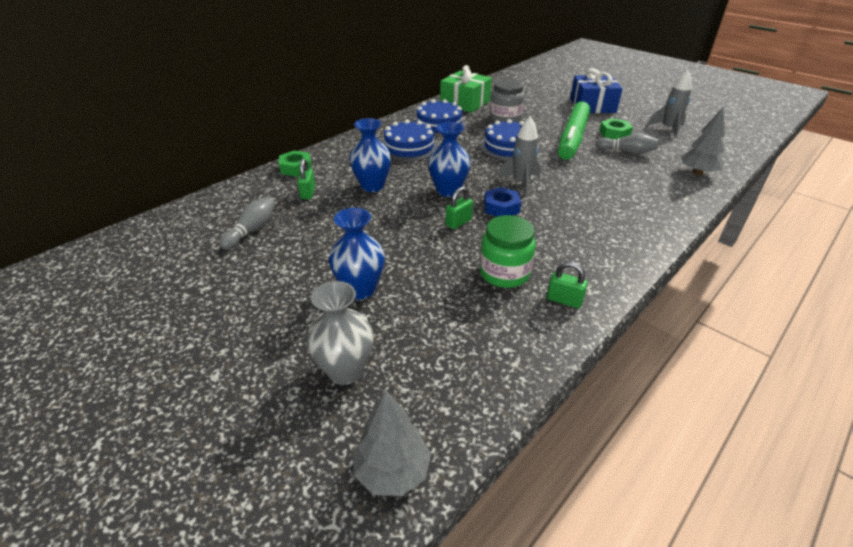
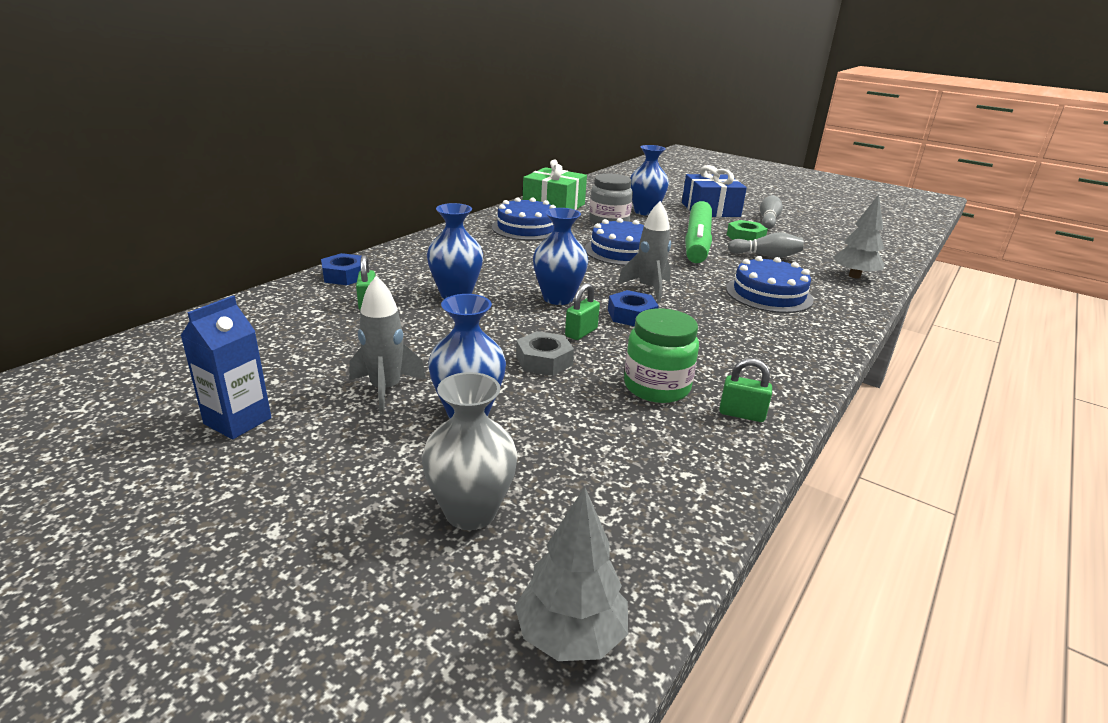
camera: 10 degrees left, 10 degrees down
grey bowling pin [219,197,275,250] -> grey bowling pin moved to [760,195,783,229]
green nut [279,150,312,177] -> blue nut [321,253,362,285]
blue cake [382,120,438,161] -> blue cake moved to [726,256,814,313]
grey rocket [647,70,691,139] -> grey rocket moved to [349,276,426,415]
none -> blue carton [181,296,271,439]
none -> grey nut [516,331,574,376]
none -> blue vase [630,145,669,216]

